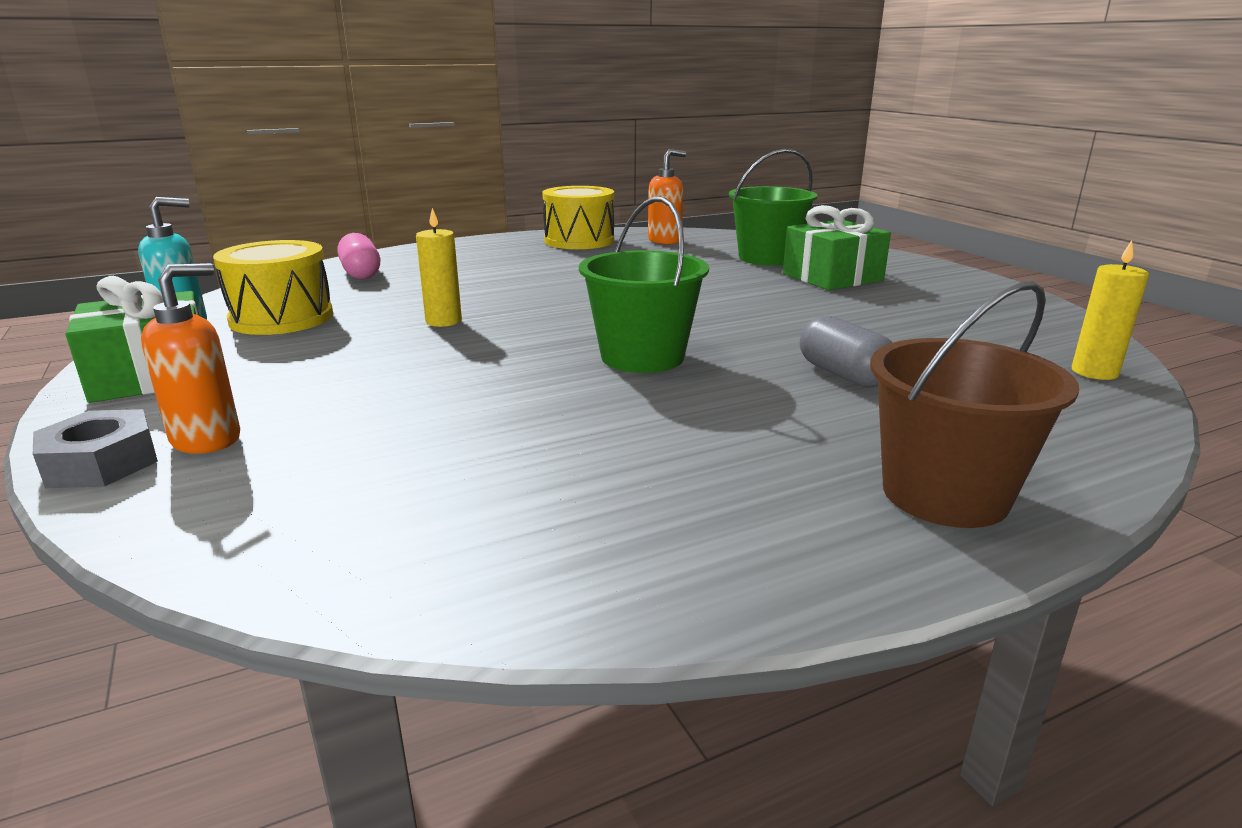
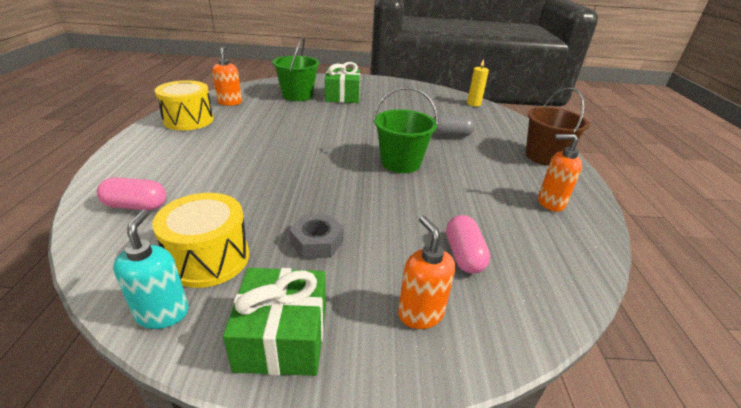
camera: 65 degrees left, 10 degrees up
grey nut [33,409,158,488] -> grey nut moved to [289,214,344,259]
yellow candle [416,208,462,327] -> none
none -> pink capsule [446,215,490,273]
none -> orange soap dispenser [538,134,582,212]

